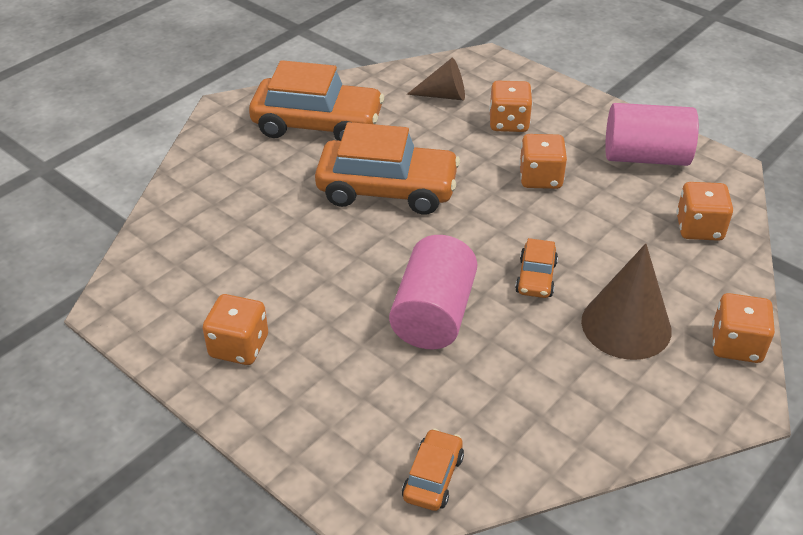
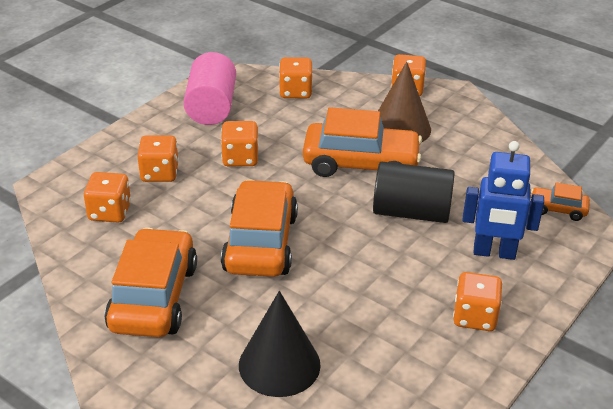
camera: 95 degrees left, 5 degrees down
pink cylinder [389,235,477,349] -> black cylinder [373,162,455,223]
brown cone [407,58,465,100] -> orange dice [84,172,131,223]
orange car [515,238,558,298] -> orange car [303,107,422,177], size x2.12
none -> black cone [239,291,321,397]
none -> blue robot [463,141,544,260]

